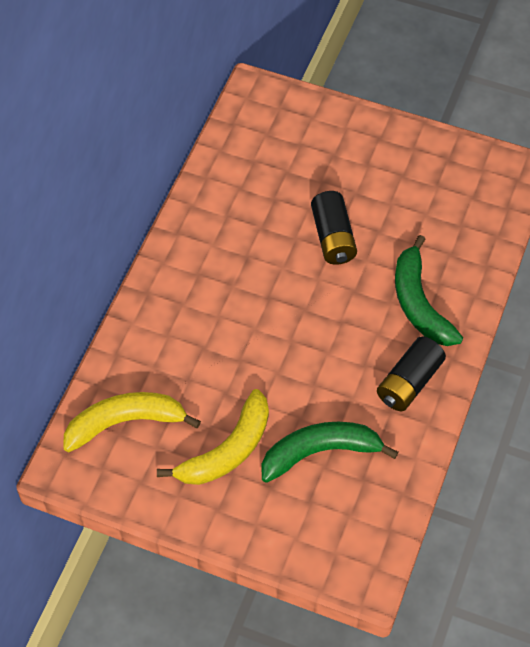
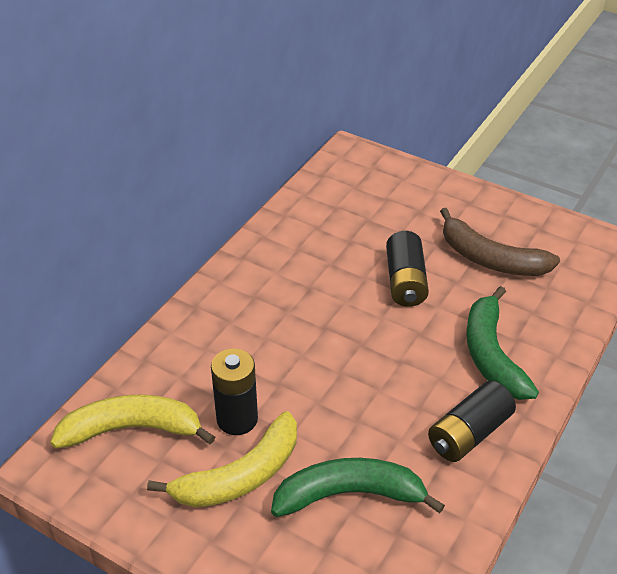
camera: 10 degrees right, 15 degrees down
none -> black battery [211,349,258,435]
none -> brown banana [440,208,560,276]

